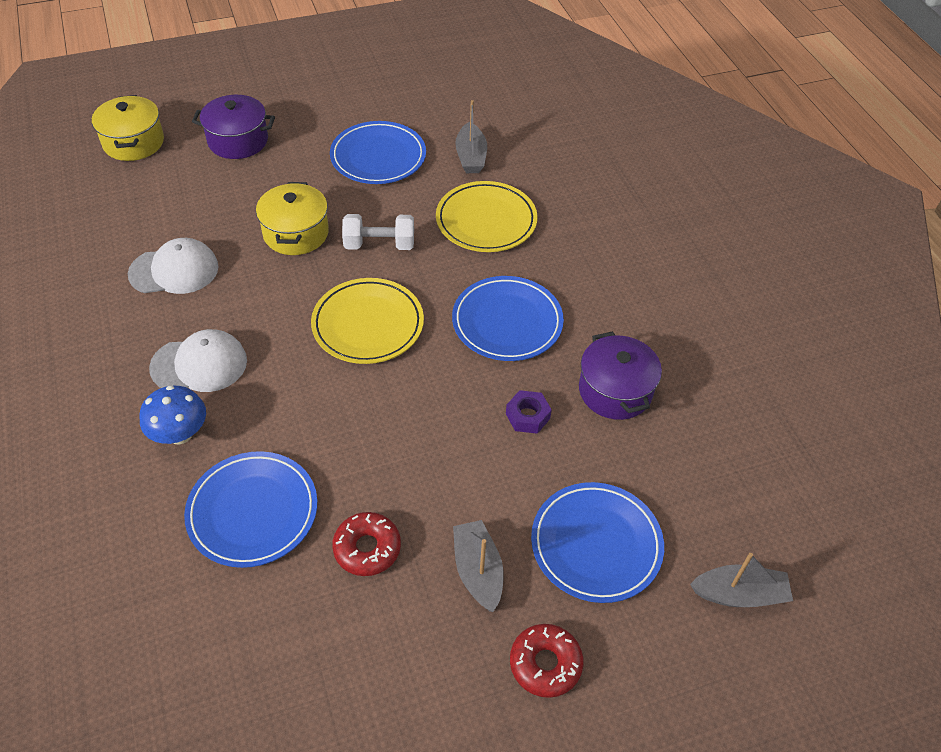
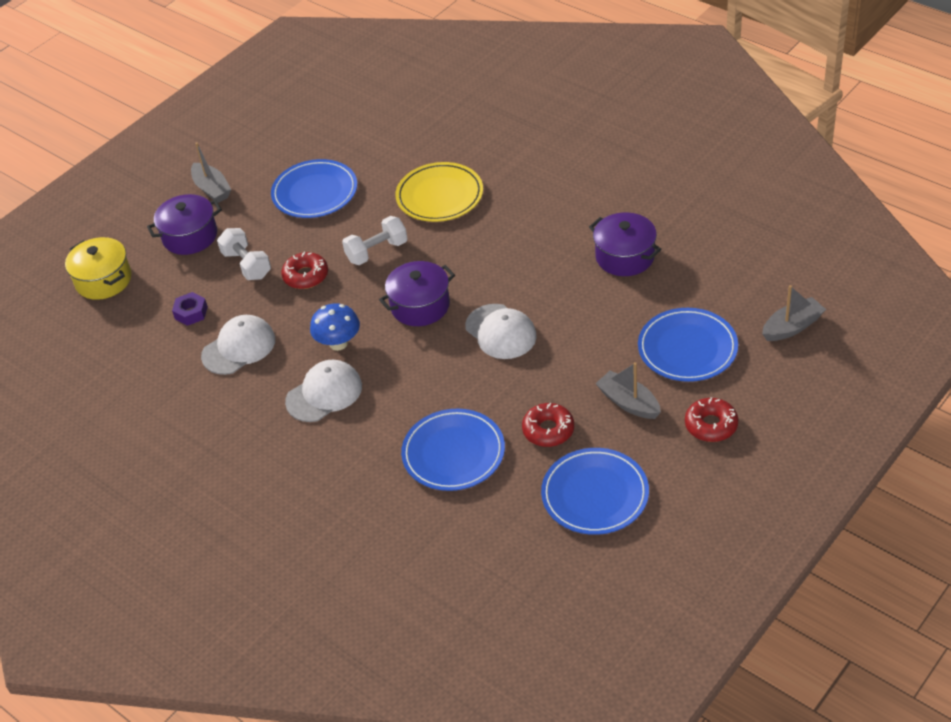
camera: 25 degrees left, 5 degrees down
blue mushroom [140,385,206,445] -> blue mushroom moved to [310,303,360,351]
yellow pot [256,182,329,255] -> red donut [281,252,328,289]
yellow plate [311,278,424,364] -> purple pot [379,261,455,326]
blue plate [452,276,564,361] -> blue plate moved to [541,448,649,535]
grey boat [455,100,487,173] -> grey boat moved to [191,142,231,203]
purple nut [506,390,552,434] -> purple nut moved to [172,292,208,326]
none -> white dumbbell [217,228,271,280]
none -> white cap [465,304,537,359]

